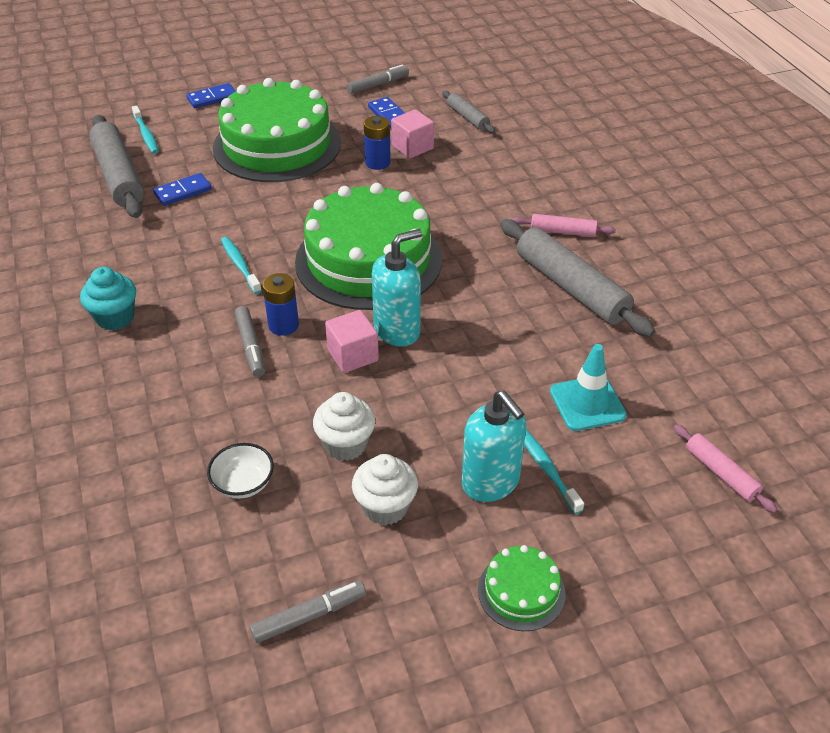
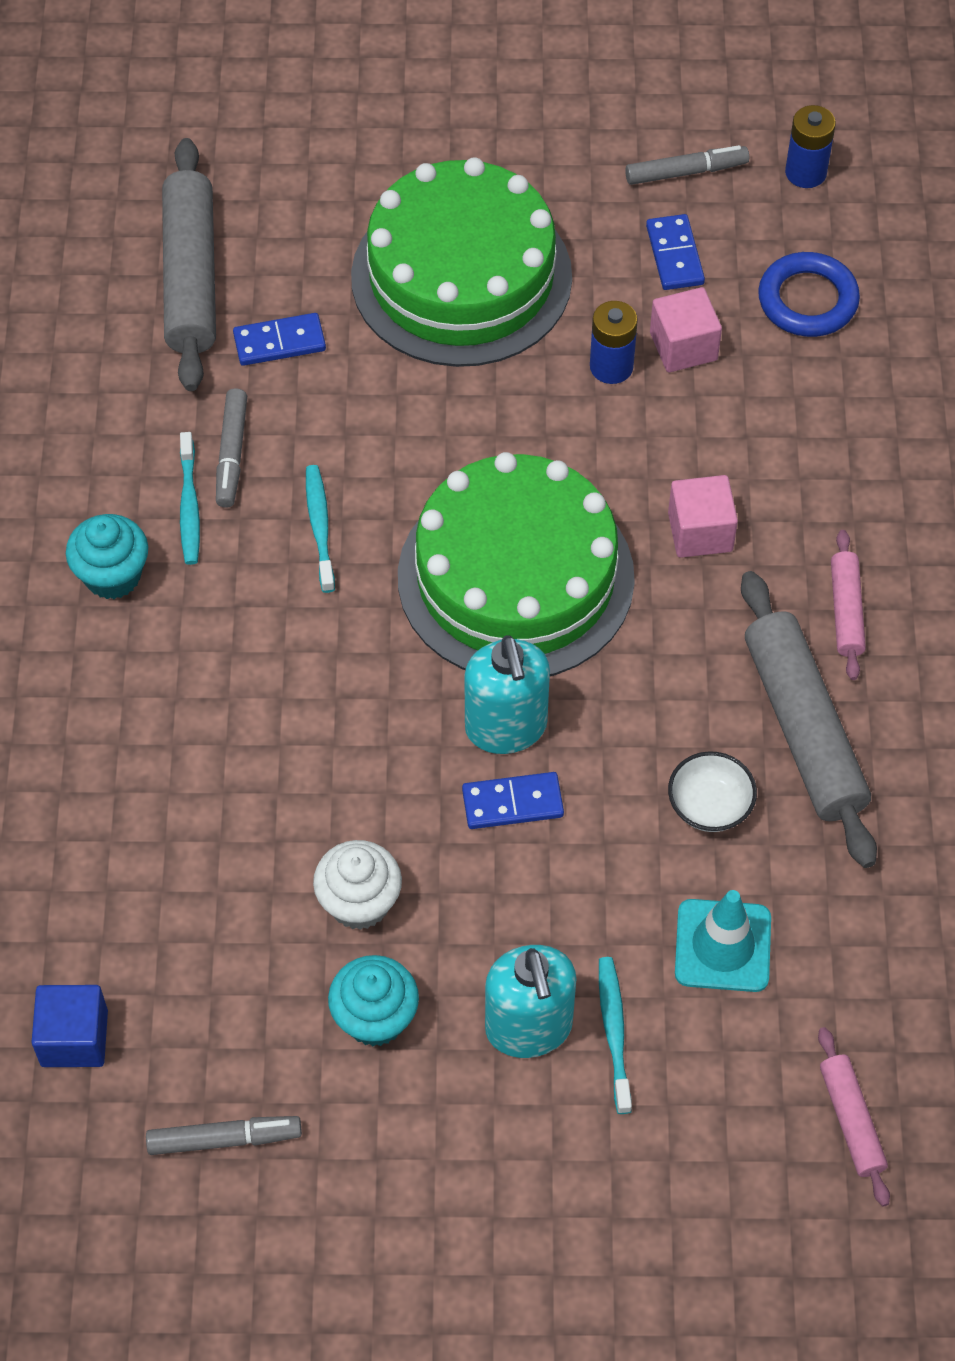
camera: 20 degrees right, 15 degrees up
turquoise toothbrush [132,106,159,154] -> turquoise toothbrush moved to [180,432,200,565]
blue domino [186,83,236,108] -> blue domino moved to [462,772,564,829]
white bowl [207,443,274,499] -> white bowl moved to [668,751,757,832]
grey marker [235,306,265,377] -> grey marker moved to [216,388,247,508]
blue battery [262,273,299,336] -> blue battery moved to [785,105,836,188]
pink cube [325,310,379,373] -> pink cube moved to [668,475,738,558]
white cupcake [352,454,418,525] -> turquoise cupcake [328,955,419,1046]
turquoise soap dispenser [372,229,422,347] -> turquoise soap dispenser turned 90 degrees clockwise [464,635,550,754]
grey rolling pin [442,91,495,133] -> blue ring [758,252,860,337]
green cake [478,545,566,631] -> none
pink rolling pin [513,214,616,237] -> pink rolling pin turned 60 degrees clockwise [831,530,866,680]
none -> blue cube [32,985,108,1067]

